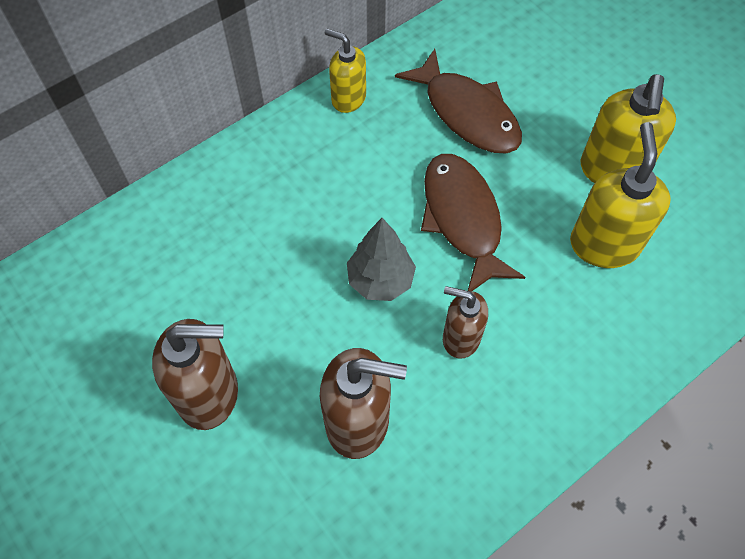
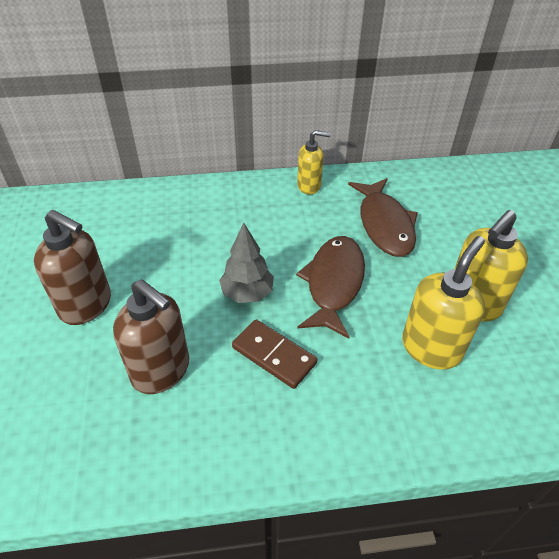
camera: 30 degrees right, 15 degrees down
yellow soap dispenser [325,29,366,113] -> yellow soap dispenser turned 120 degrees clockwise [297,130,330,195]
brown soap dispenser [443,286,488,359] -> brown domino [232,319,317,389]

